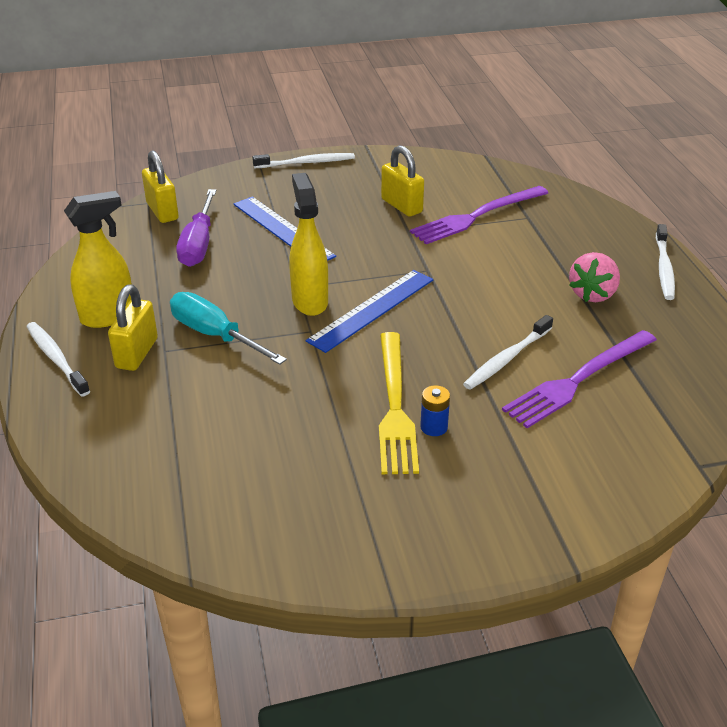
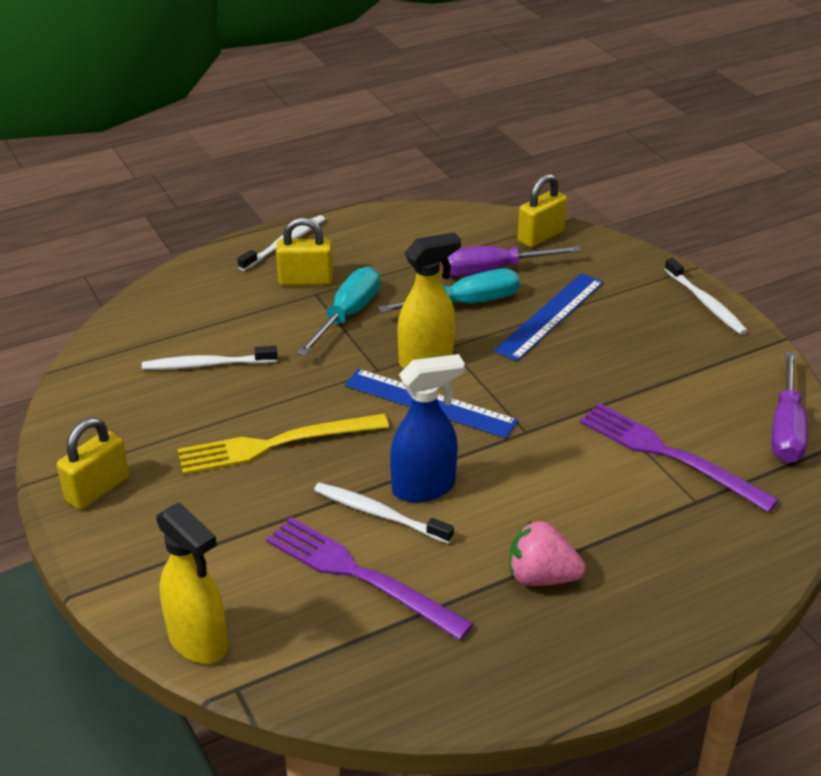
camera: 75 degrees right, 0 degrees up
yellow spray bottle [64,191,132,328] -> yellow spray bottle moved to [156,502,228,664]
yellow padlock [381,145,424,217] -> yellow padlock moved to [57,417,129,510]
blue battery [420,385,450,436] -> none
white toothbrush [656,224,675,300] -> white toothbrush moved to [142,346,277,370]
none -> turquoise screwdriver [378,269,520,313]
none -> blue spray bottle [390,354,465,502]
none -> purple screwdriver [771,352,808,463]

